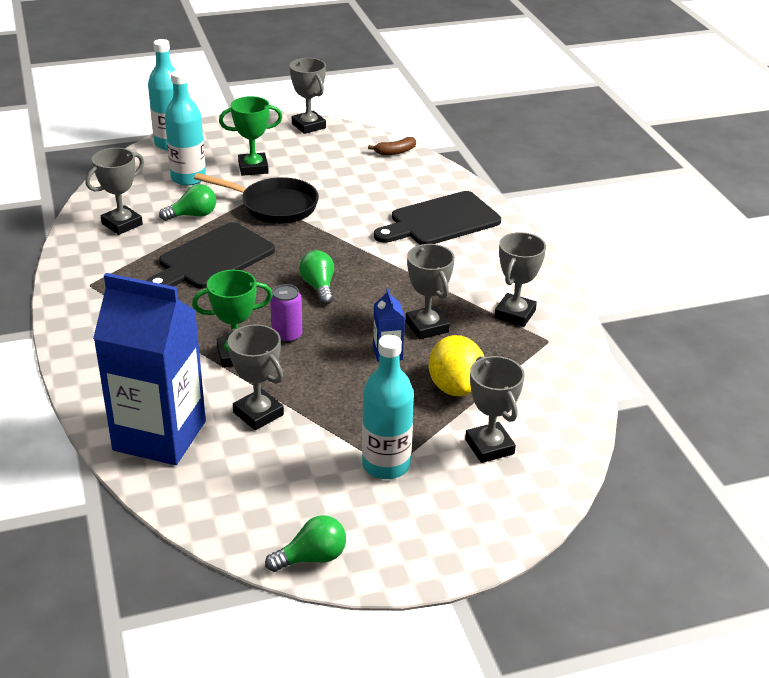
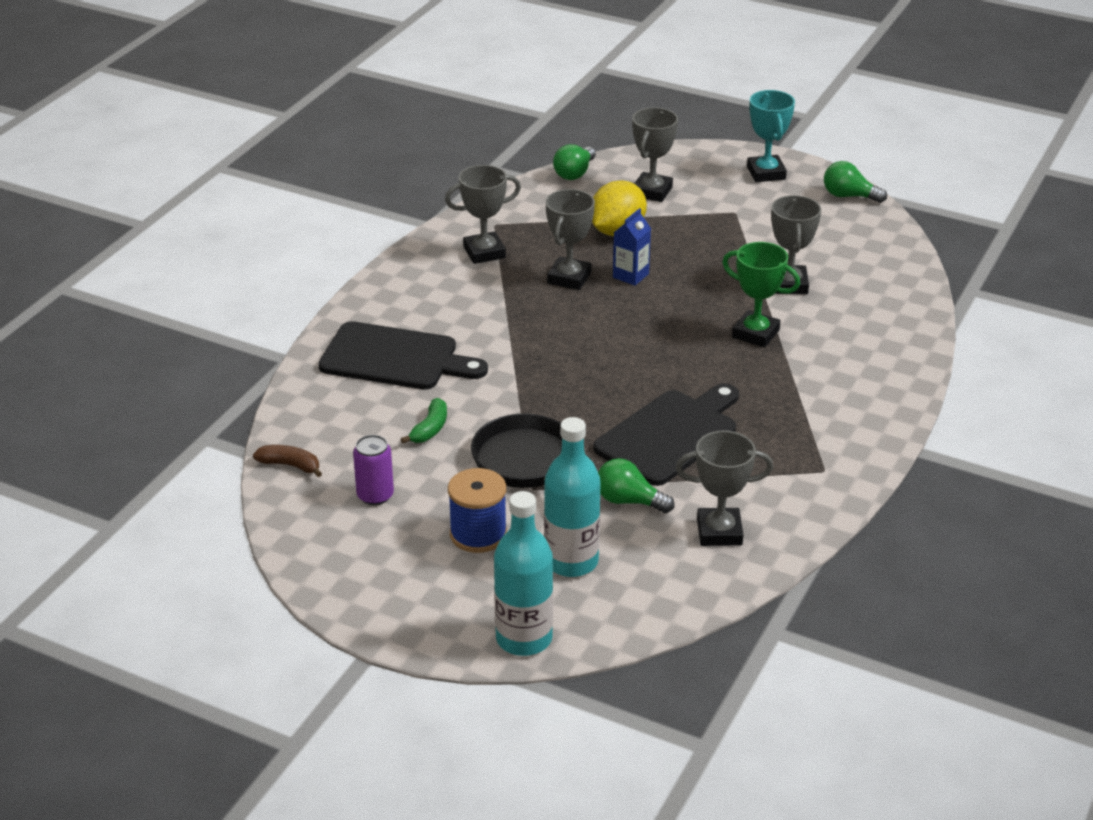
camera: 135 degrees left, 0 degrees up
blue carton [93,273,206,465] -> none
black cutting board [146,222,275,289] -> black cutting board turned 45 degrees counterclockwise [593,383,739,486]
green trophy [219,96,282,176] -> blue spool [448,468,507,553]
purple can [270,284,302,343] -> purple can moved to [353,435,394,505]
grey trophy [289,58,326,134] -> none
green light bulb [299,250,334,305] -> green light bulb moved to [553,144,596,180]
turquoise bottle [362,335,414,479] -> none
none -> green banana [401,398,447,443]
none -> turquoise trophy [747,90,795,182]

